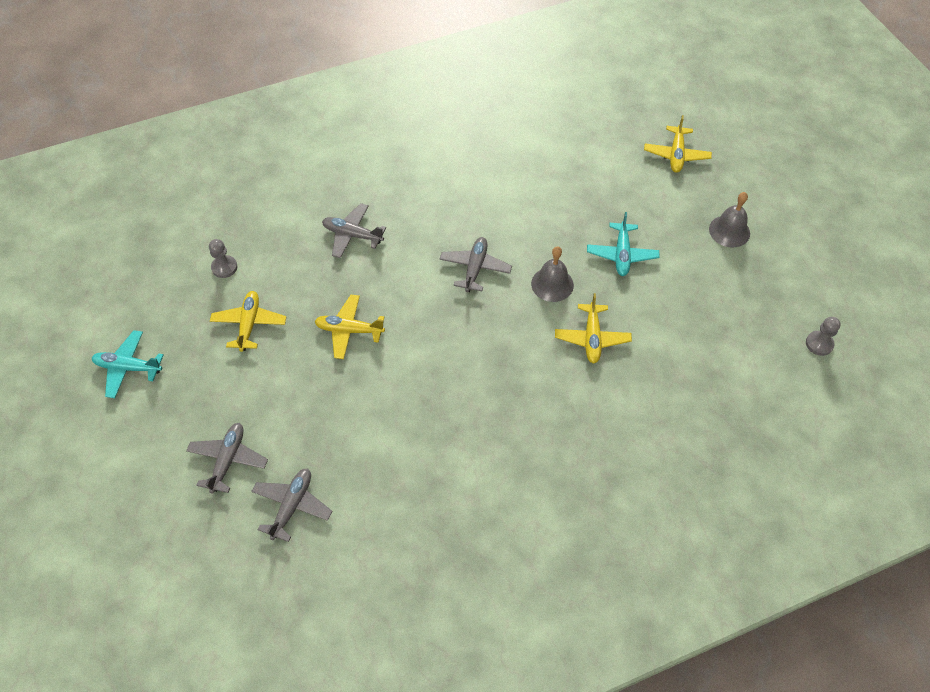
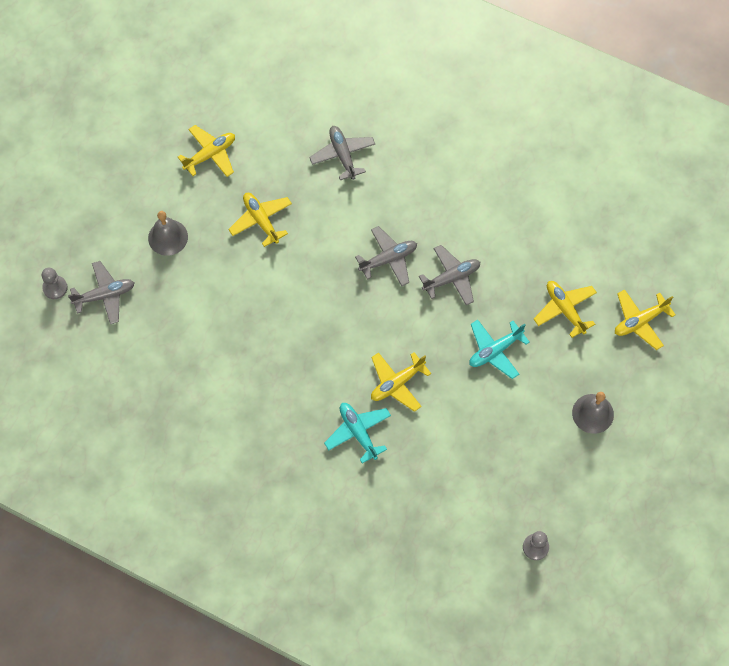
camera: 50 degrees right, 10 degrees up
turquoise plane [92,330,164,398] -> turquoise plane moved to [324,403,391,463]
grey plane [186,423,268,494] -> grey plane moved to [419,245,480,305]
grey pawn [209,239,237,278] -> grey pawn moved to [42,268,68,299]
grey bell [531,247,574,302] -> grey bell moved to [148,211,188,256]
none -> yellow plane [534,281,597,338]

